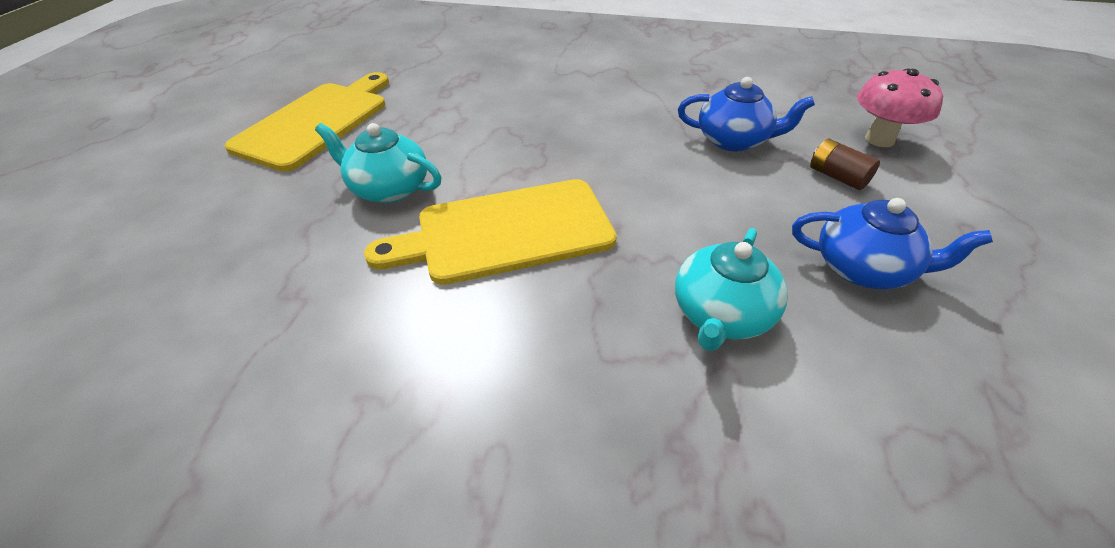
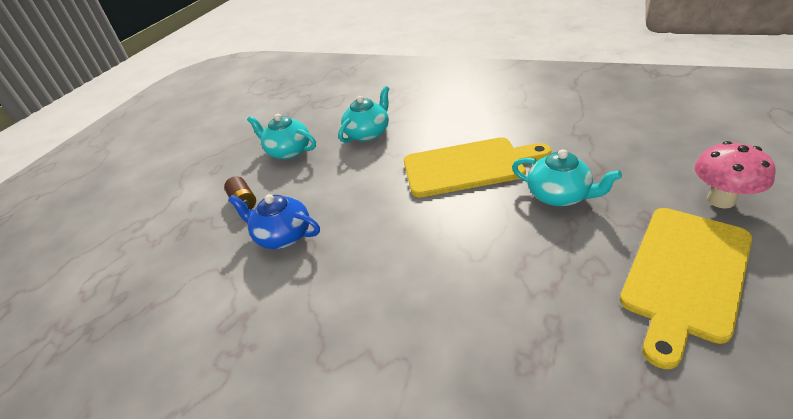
camera: 165 degrees left, 5 degrees down
blue teapot [792,198,993,289] -> turquoise teapot [247,114,316,160]
pink mushroom [857,69,943,147] -> pink mushroom moved to [694,141,776,208]

